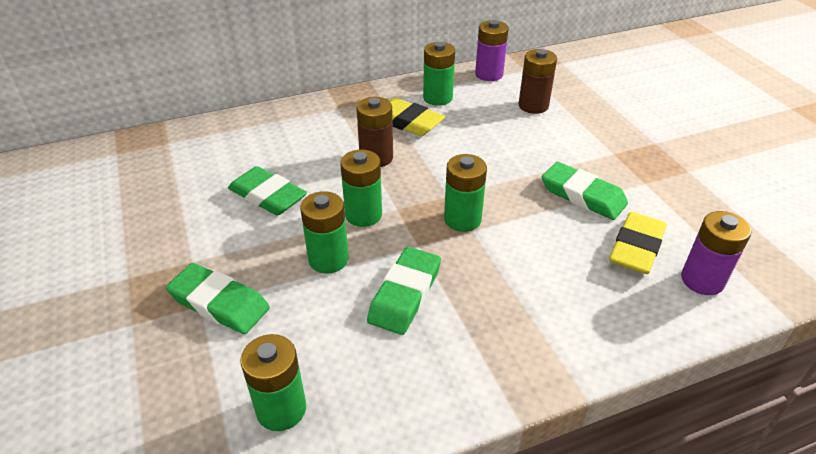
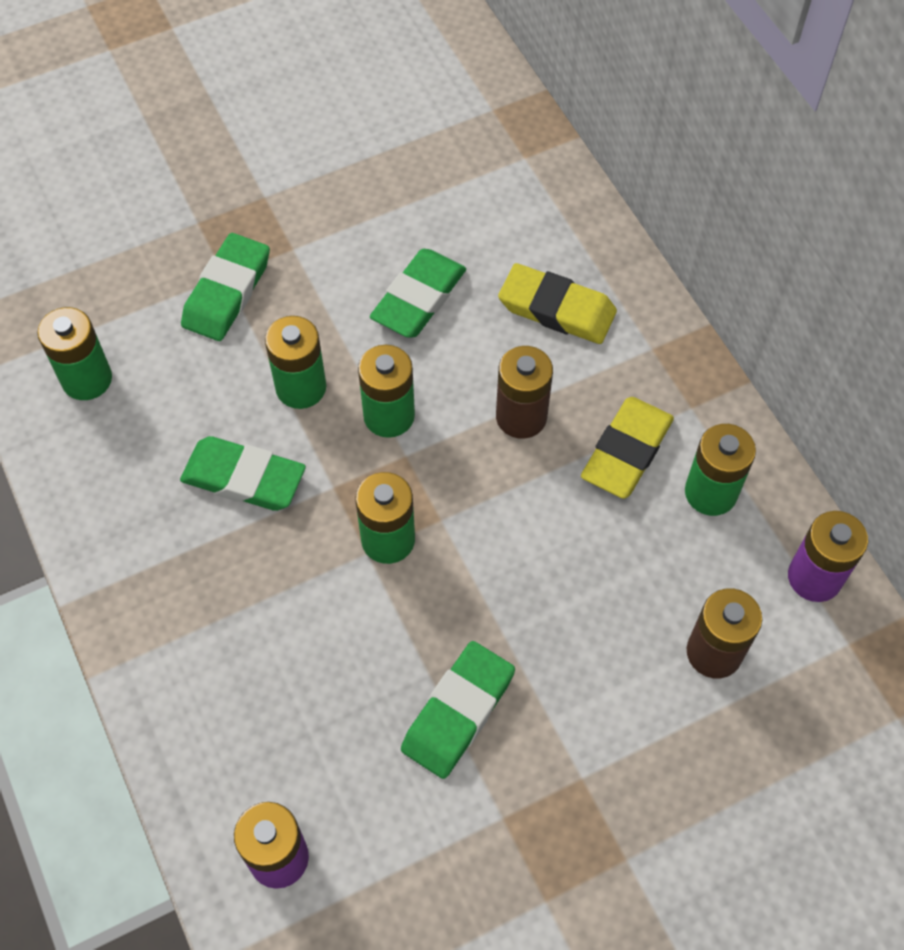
camera: 85 degrees right, 20 degrees up
yellow eraser [610,212,667,274] -> yellow eraser moved to [498,263,617,344]

